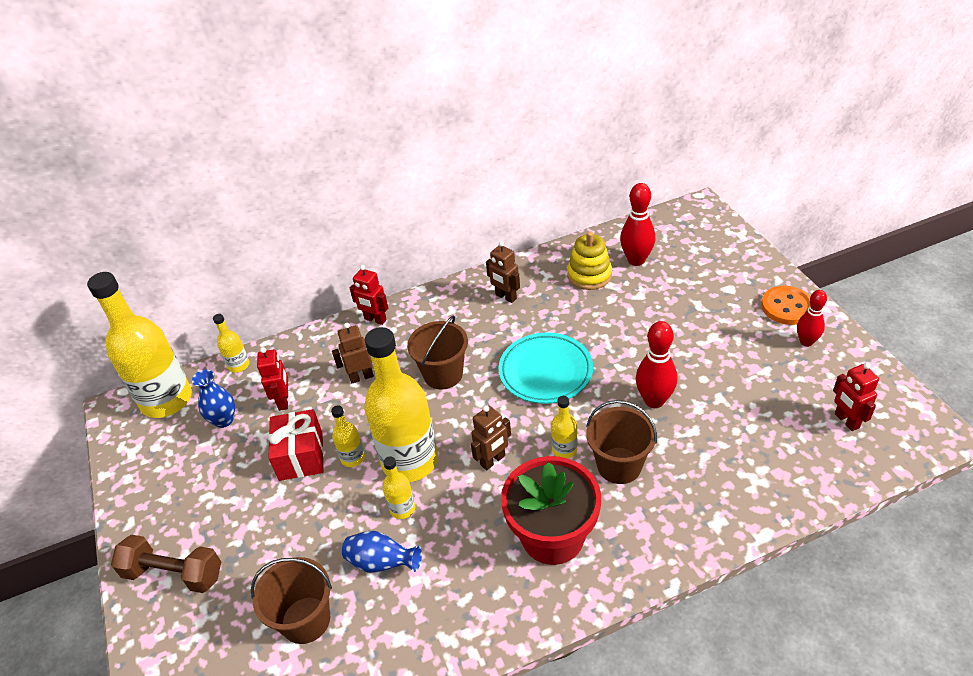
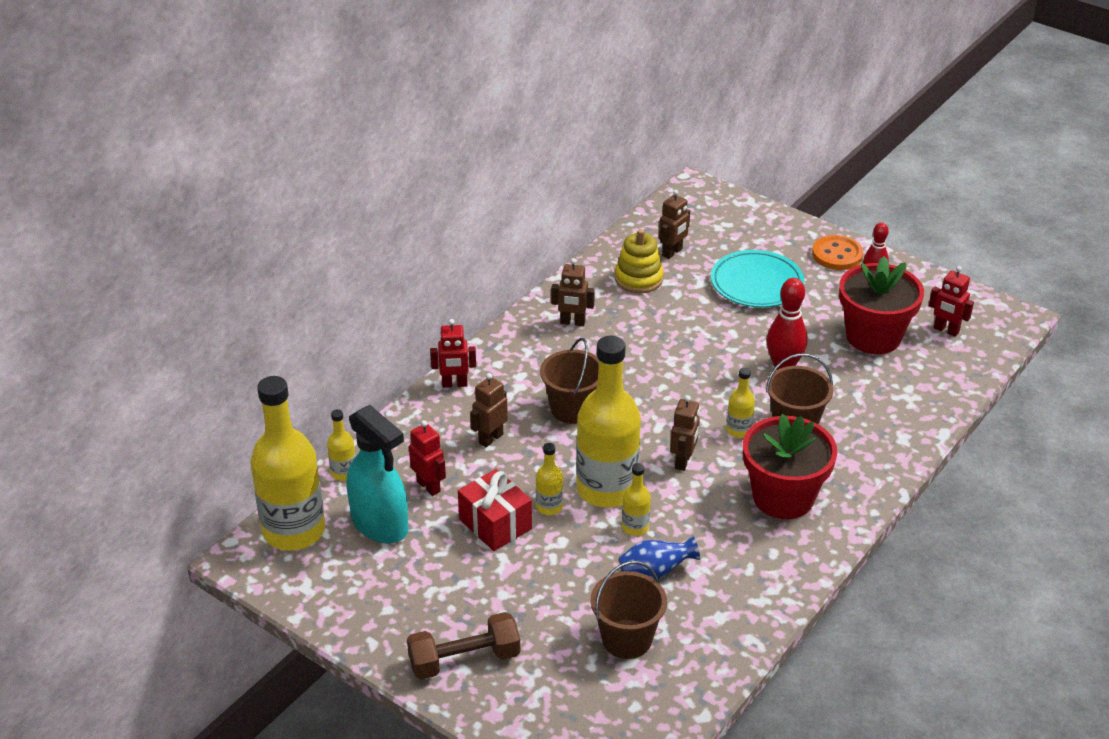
camera: 35 degrees left, 5 degrees down
blue vase [192,370,235,428] -> turquoise spray bottle [346,405,408,543]
turquoise plate [498,332,593,404] -> turquoise plate moved to [711,250,804,308]
red bowling pin [620,183,655,266] -> brown robot [659,190,690,259]
none -> red flower pot [839,256,924,354]

